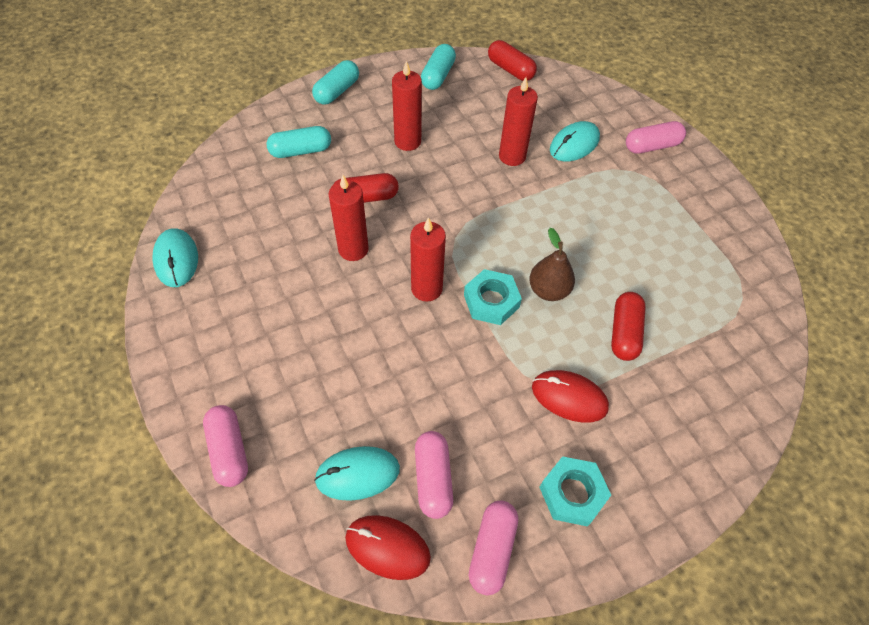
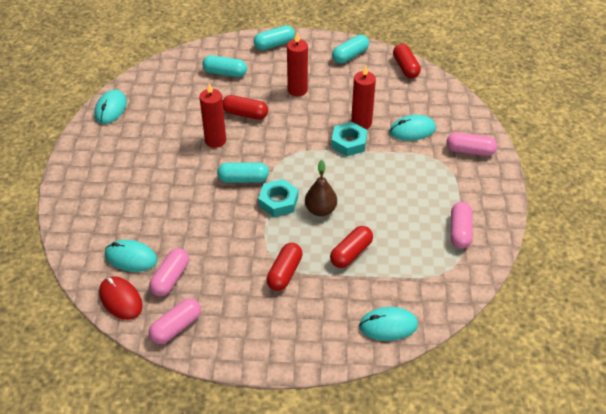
camera: 30 degrees right, 10 degrees down
pink capsule [203,405,248,487] -> pink capsule moved to [451,202,473,249]
red candle [410,217,446,302] -> turquoise capsule [217,162,269,183]
red mouse [532,370,609,423] -> red capsule [266,243,303,291]
turquoise nut [539,456,611,526] -> turquoise nut moved to [331,122,367,156]
none -> turquoise mouse [359,307,418,341]

